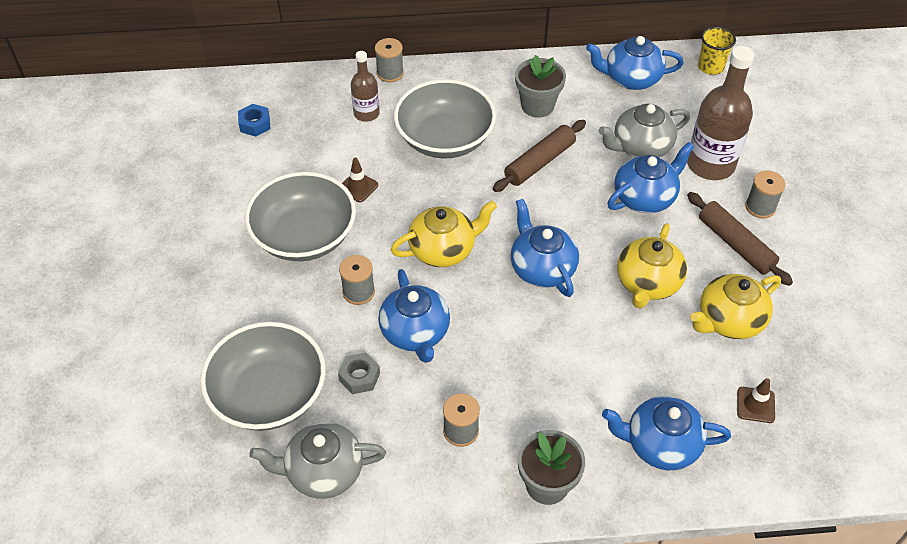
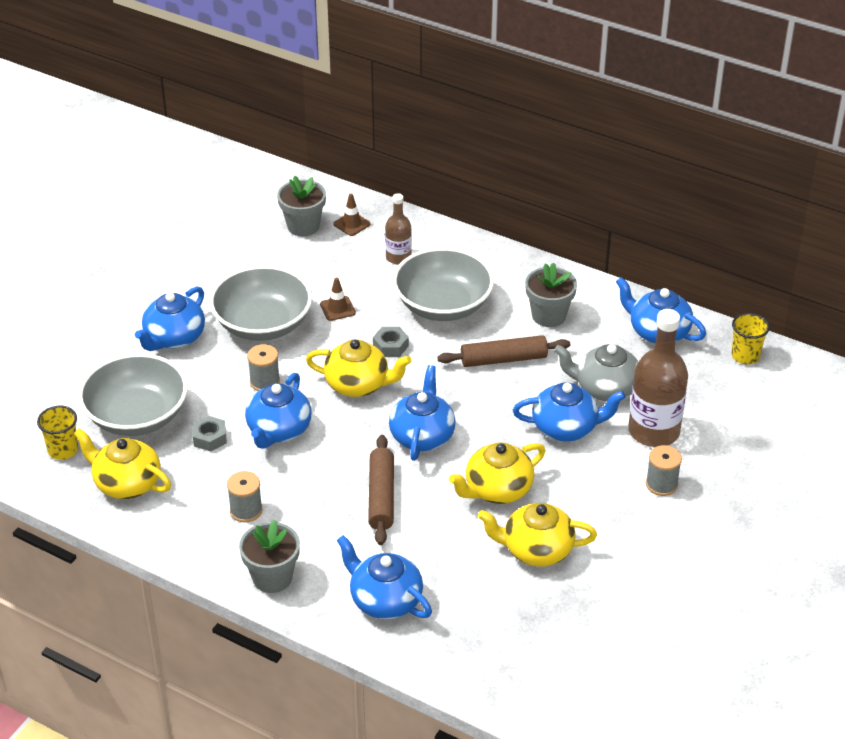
camera: 35 degrees right, 10 degrees down
blue nut [238,104,270,137] -> grey flower pot [277,176,326,236]
grey teapot [249,422,386,499] -> yellow teapot [74,428,171,499]
grey spool [375,38,404,82] -> none
brown rolling pin [687,192,793,286] -> brown rolling pin moved to [368,435,394,545]
brown traffic cone [737,378,775,423] -> brown traffic cone moved to [333,194,370,236]
none -> yellow cup [37,406,78,460]
none -> blue teapot [135,286,205,351]
none -> grey nut [373,327,409,357]

